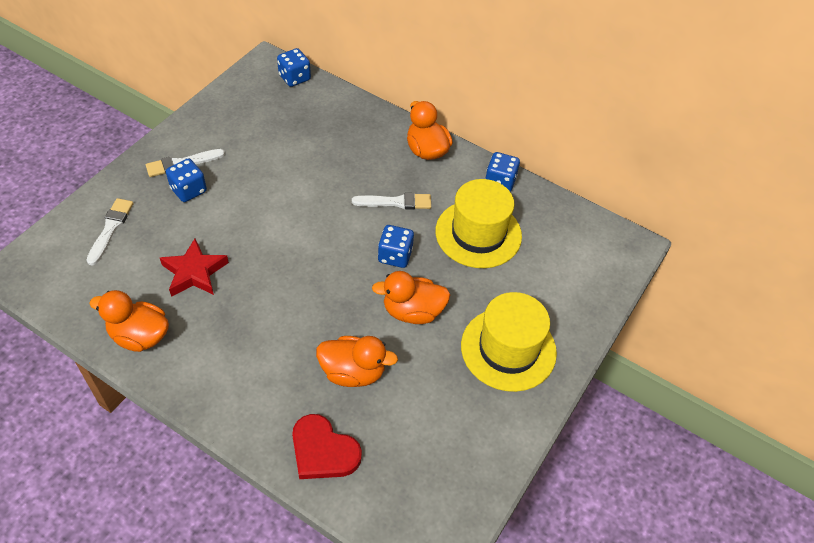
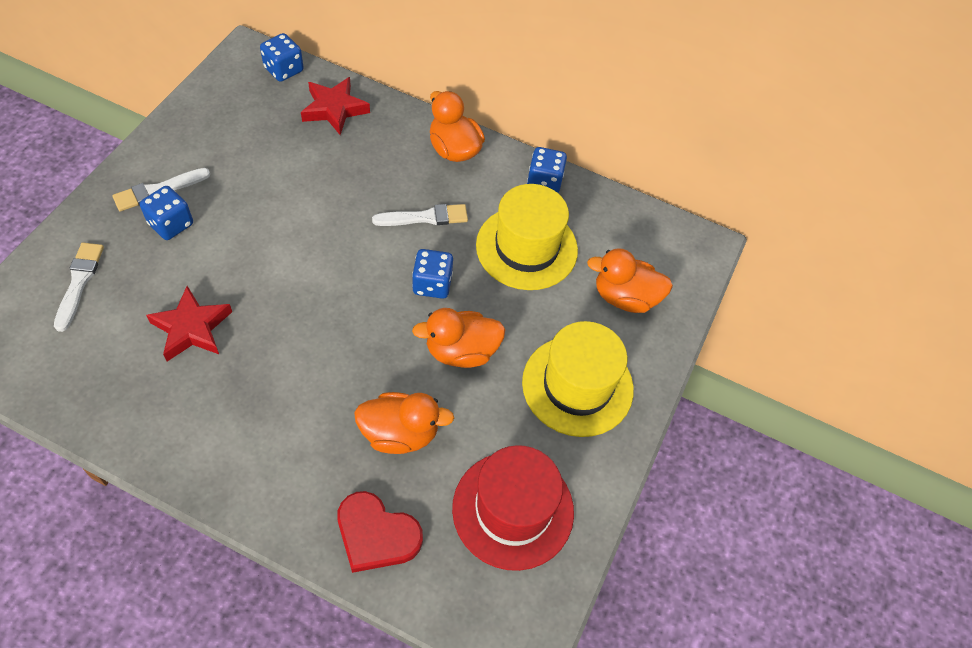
camera: 10 degrees left, 5 degrees up
orange duck [89,290,169,352] -> orange duck moved to [587,248,673,313]
none -> red star [301,77,370,135]
none -> red hat [452,445,574,571]

